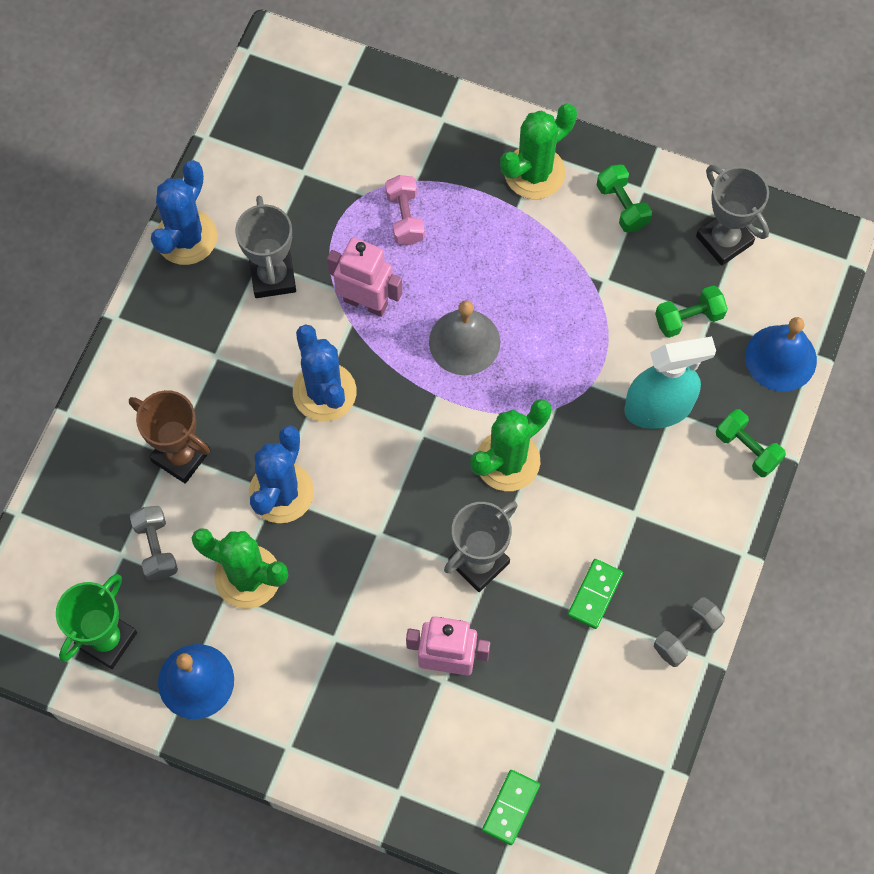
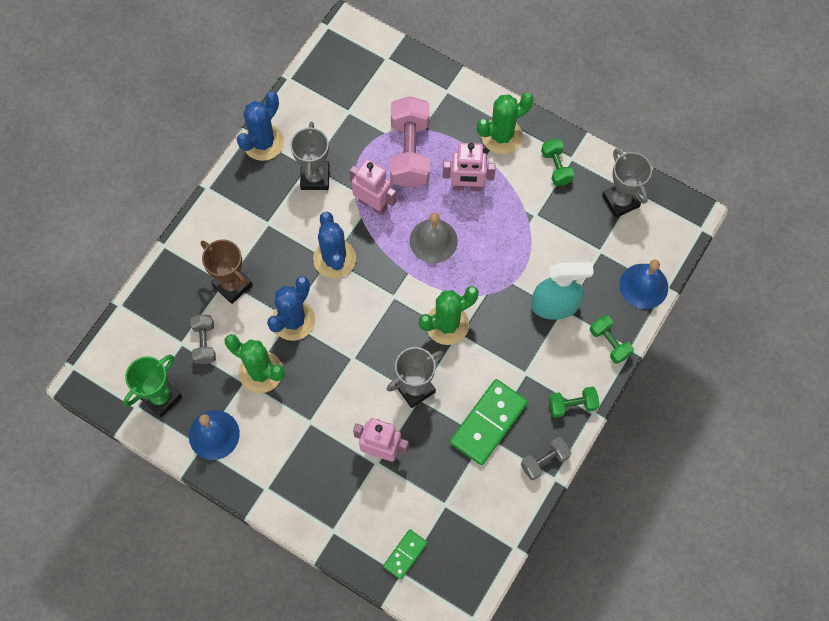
camera: 10 degrees right, 0 degrees up
pink dumbbell [385,175,425,245] -> pink dumbbell [390,96,430,188], size x1.90
green domino [568,559,623,629] -> green domino [450,379,528,465], size x1.83
green dumbbell [655,285,728,338] -> green dumbbell moved to [549,386,599,418]
none -> pink robot [443,143,496,191]

